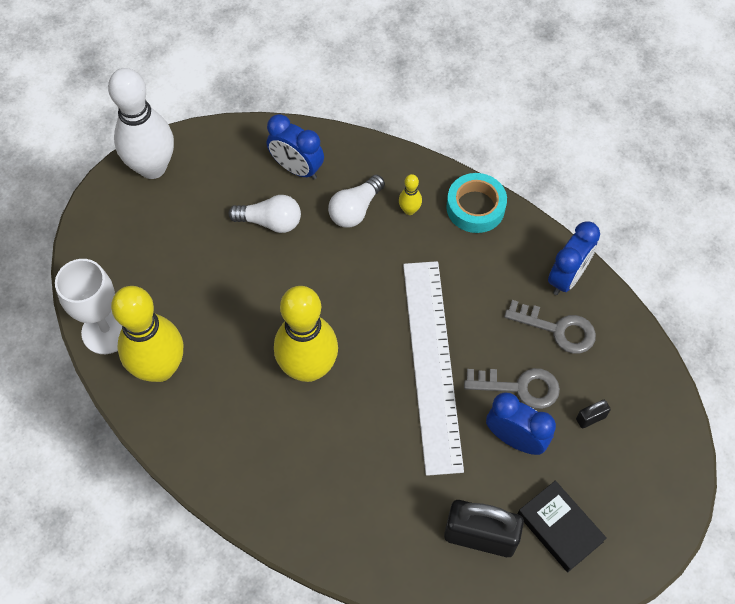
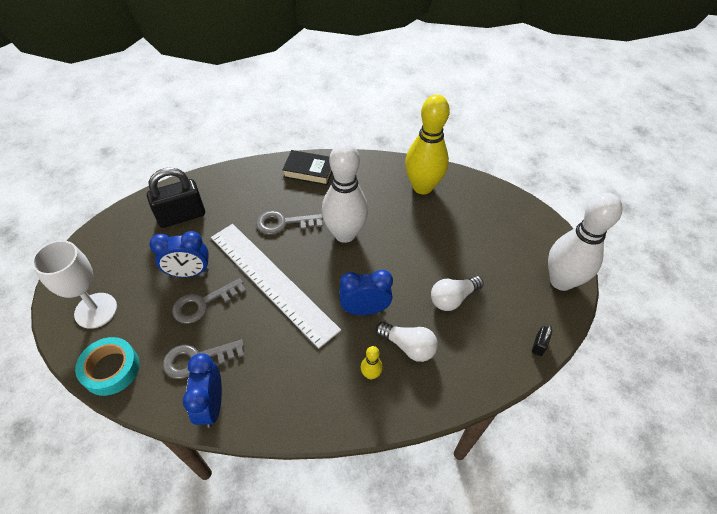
camera: 140 degrees right, 10 degrees down
white goblet [55,259,122,354] -> white goblet moved to [32,240,117,329]
blue clock [267,114,324,179] -> blue clock moved to [339,270,393,315]
yellow bowling pin [274,286,338,382] -> white bowling pin [322,142,368,243]
white light bulb [328,175,385,228] -> white light bulb turned 120 degrees clockwise [376,322,438,362]
turquoise tape [447,173,507,233] -> turquoise tape moved to [75,337,139,396]
black book [518,480,607,572] -> black book moved to [282,150,332,185]
black padlock [576,400,611,428] -> black padlock moved to [532,325,552,356]
none -> grey key [256,211,323,235]

